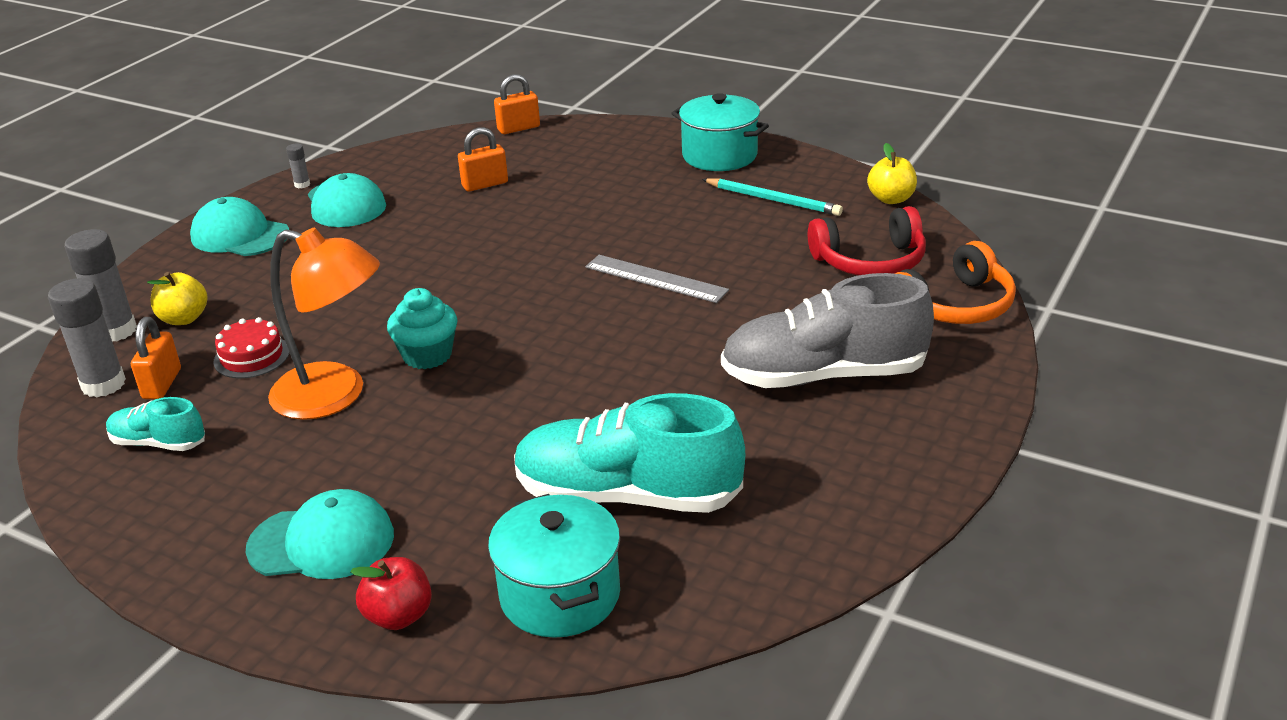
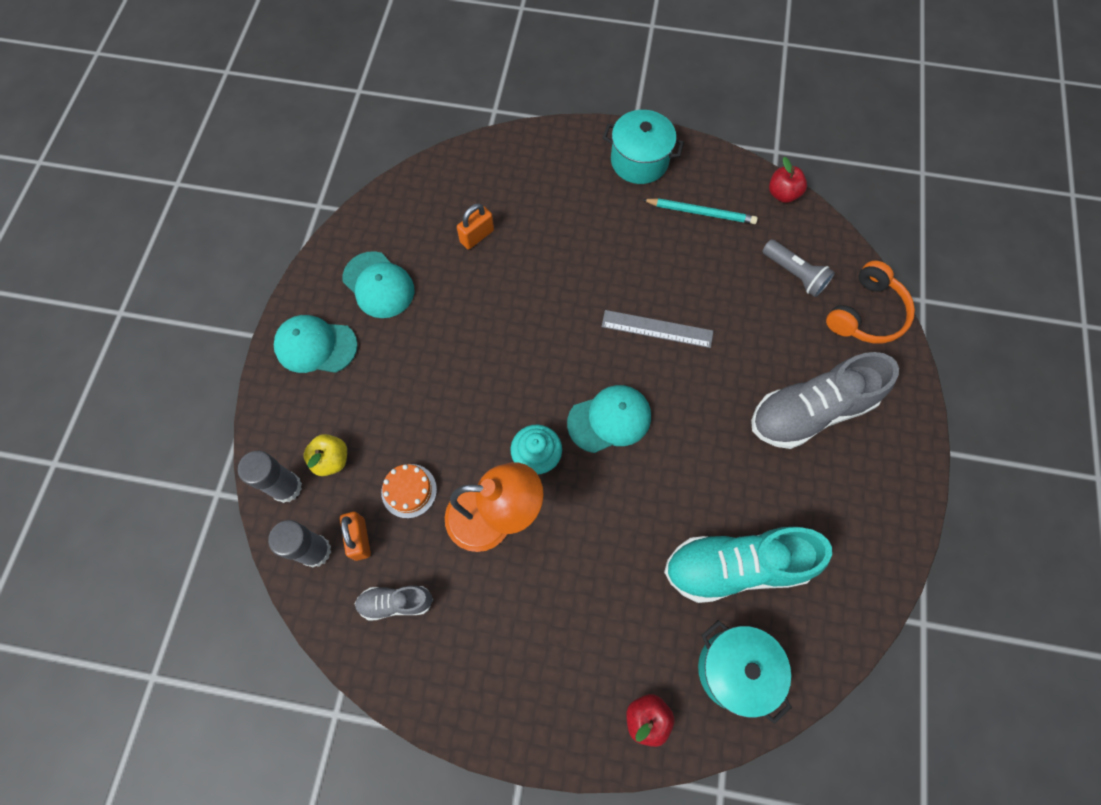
camera: 20 degrees left, 35 degrees up
turquoise shoe [106,397,205,451] -> grey shoe [355,586,433,620]
red cake [213,317,290,378] -> orange cake [381,464,437,518]
turquoise cap [246,489,394,579] -> turquoise cap moved to [567,385,651,453]
grey glue stick [286,143,310,188] -> none
orange padlock [494,74,540,134] -> none
red headphones [808,206,926,275] -> grey flashlight [762,240,835,297]
yellow apple [867,143,917,204] -> red apple [769,157,807,203]

